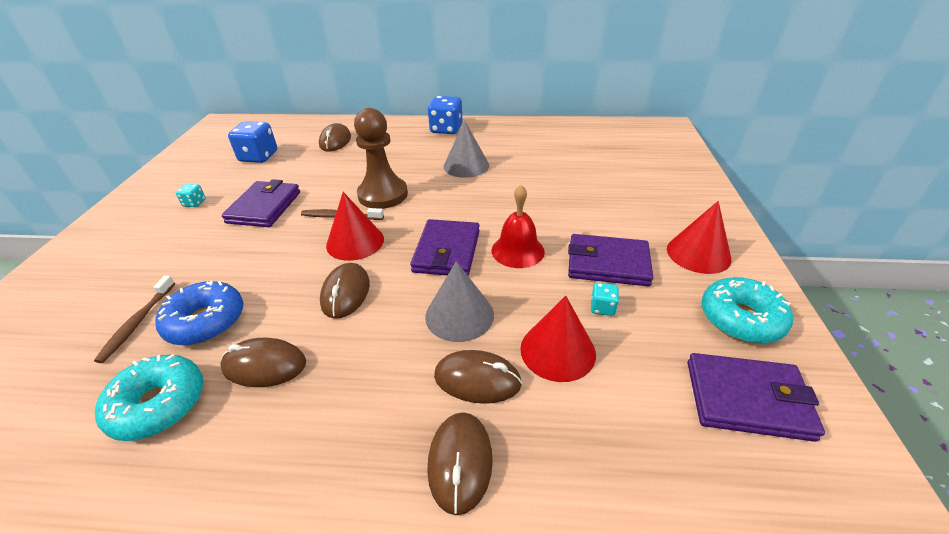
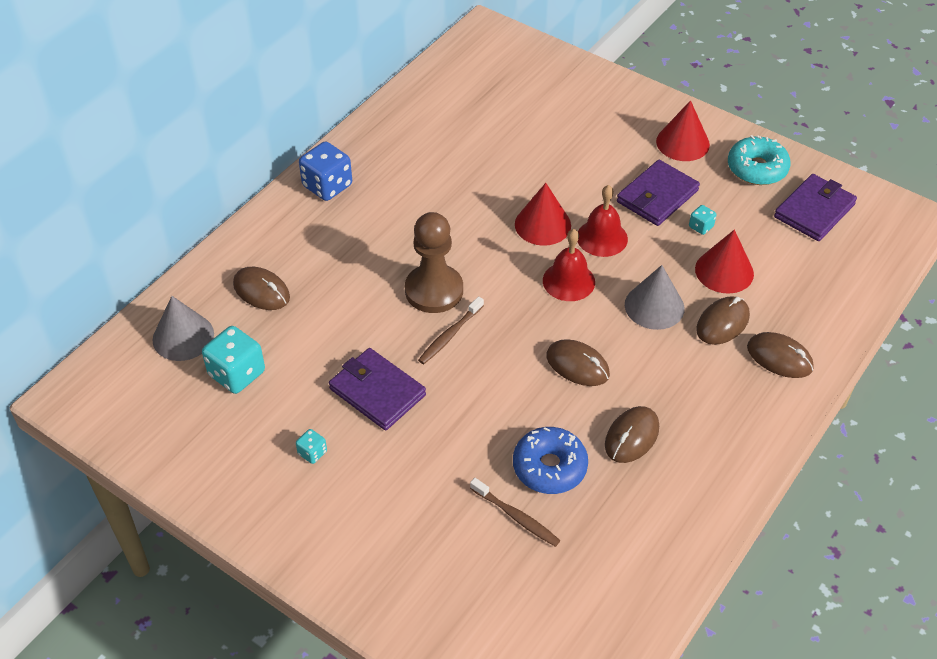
camera: 60 degrees left, 10 degrees up
turquoise donut [95,354,203,441] -> none
blue dice [228,121,277,163] -> turquoise dice [202,326,265,394]
red cone [326,192,384,261] -> red cone moved to [515,183,571,246]
purple wallet [410,219,480,276] -> red bell [543,229,595,301]
grey cone [444,121,489,178] -> grey cone moved to [152,296,214,361]

